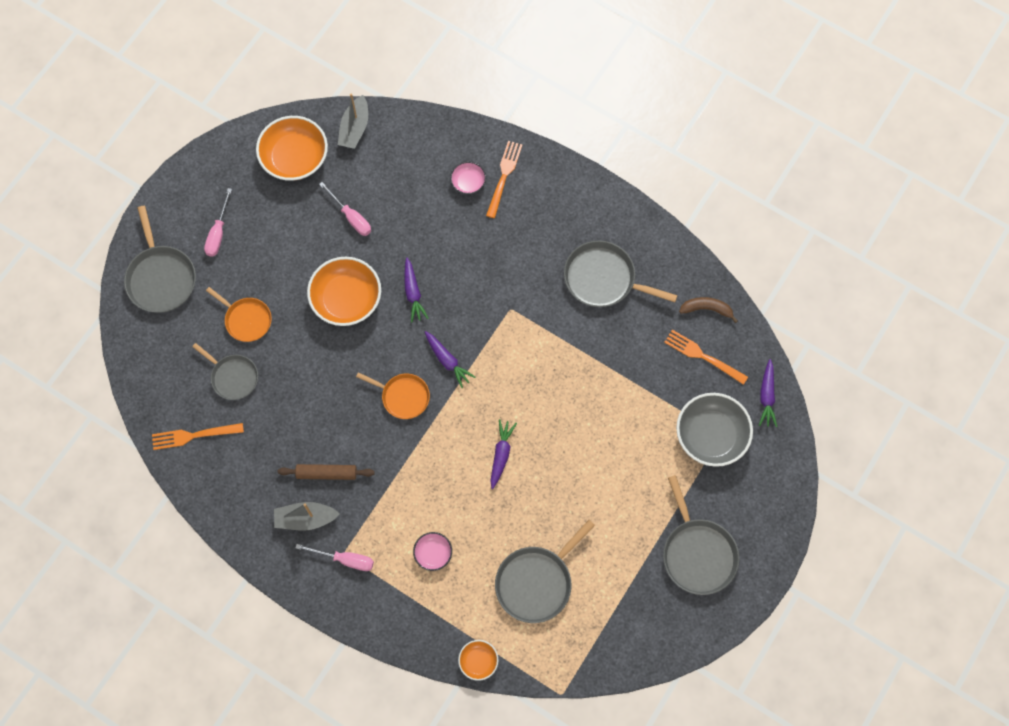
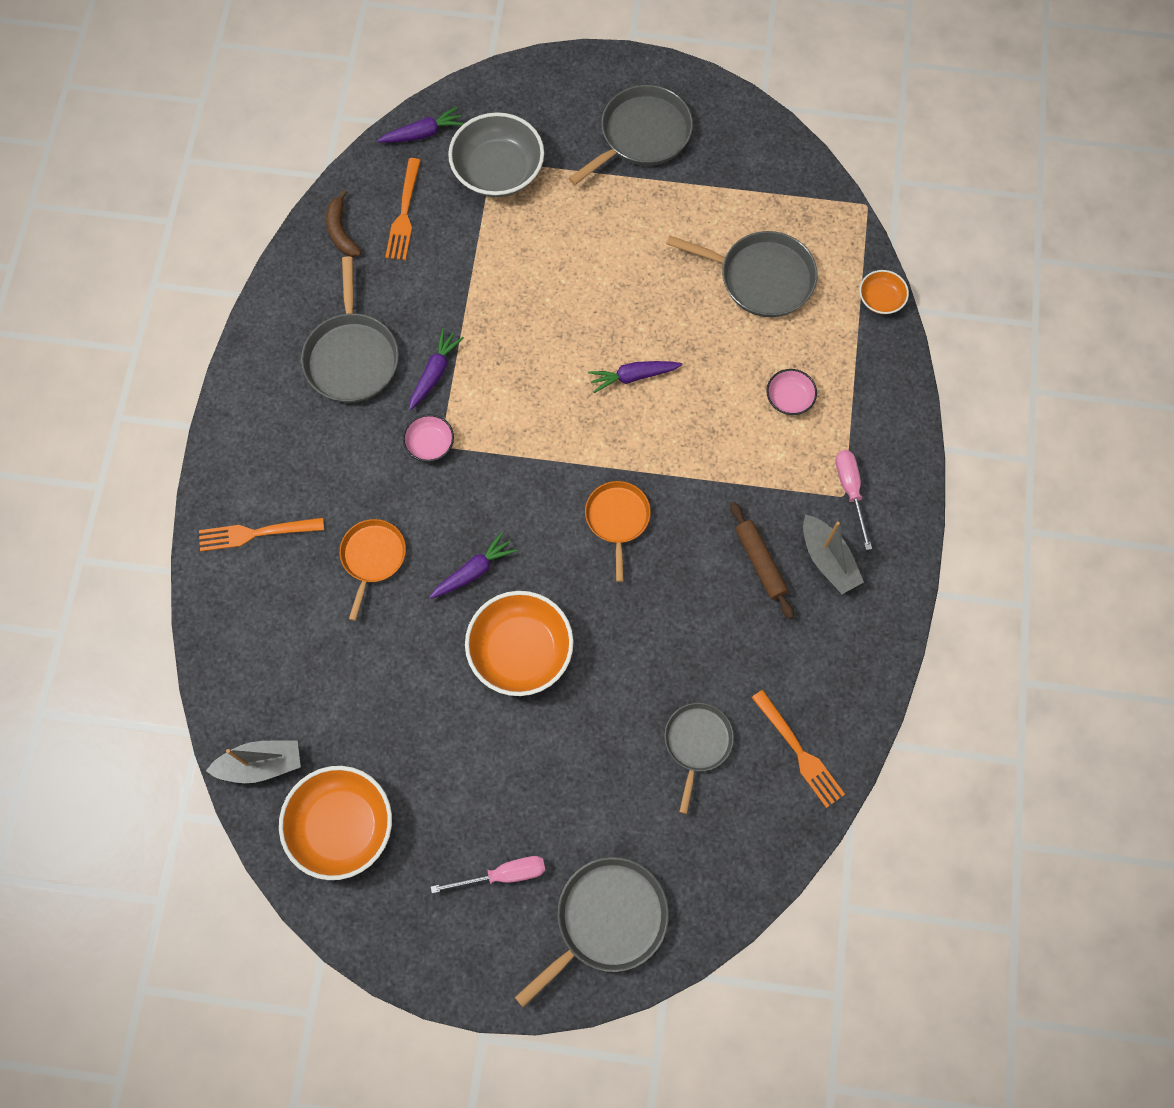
camera: 115 degrees left, 0 degrees up
orange pan [206,287,272,342] -> orange pan moved to [340,519,406,621]
pink screwdriver [319,182,371,236] -> none
purple carrot [425,331,475,388] -> purple carrot moved to [409,328,464,410]
pink bowl [450,161,486,194] -> pink bowl moved to [403,414,454,462]

